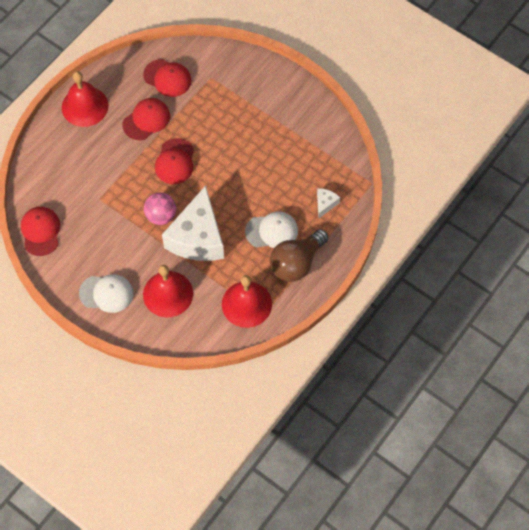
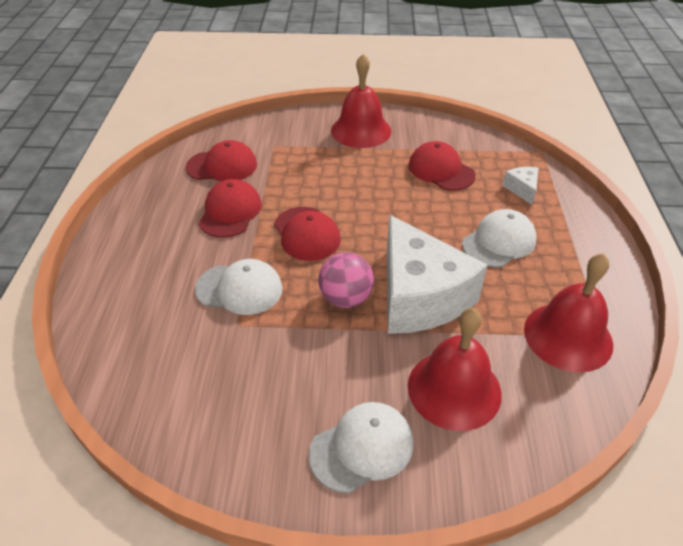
camera: 35 degrees left, 20 degrees down
red cap [21,207,60,256] -> red cap moved to [409,141,476,191]
red bell [62,71,109,127] -> red bell moved to [331,54,392,148]
brown light bulb [270,229,328,282] -> none
none -> white cap [195,259,283,315]

